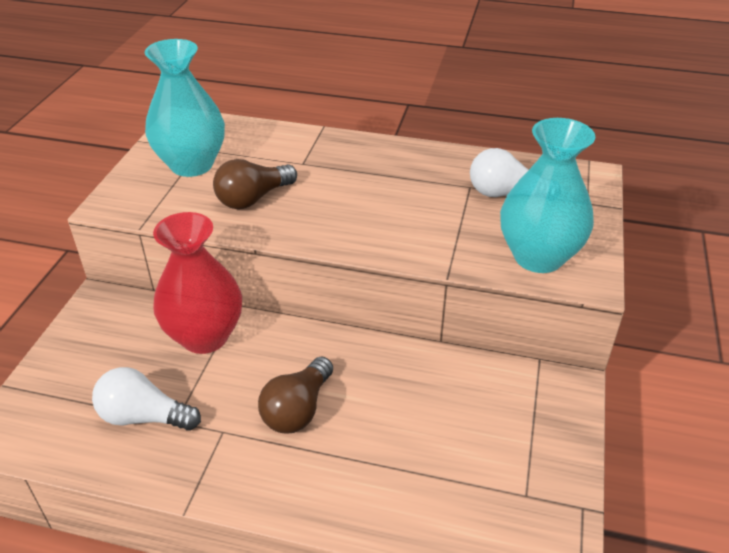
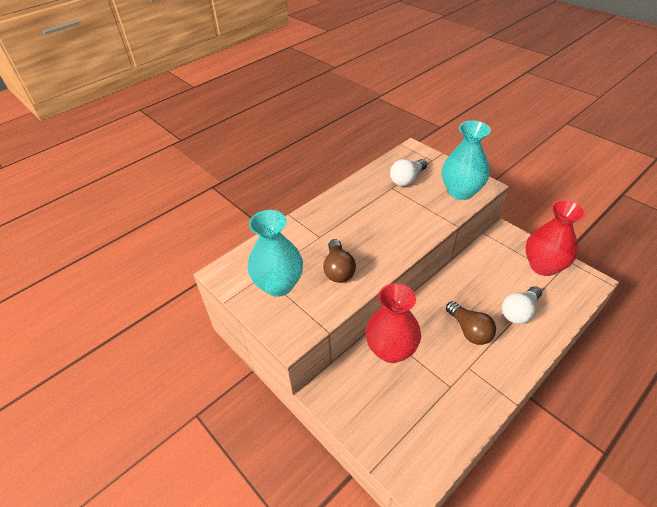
camera: 55 degrees left, 5 degrees up
white light bulb [92,367,201,431] -> white light bulb moved to [502,286,542,324]
none -> red vase [525,200,586,276]

